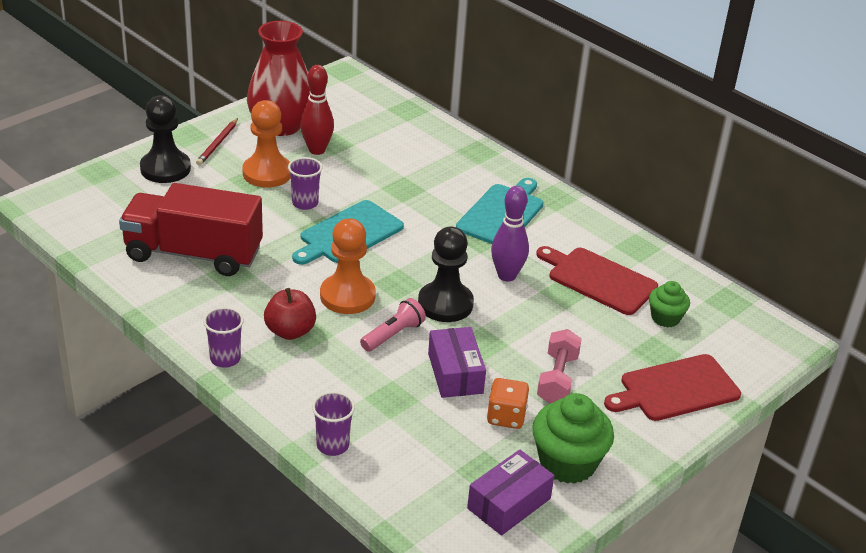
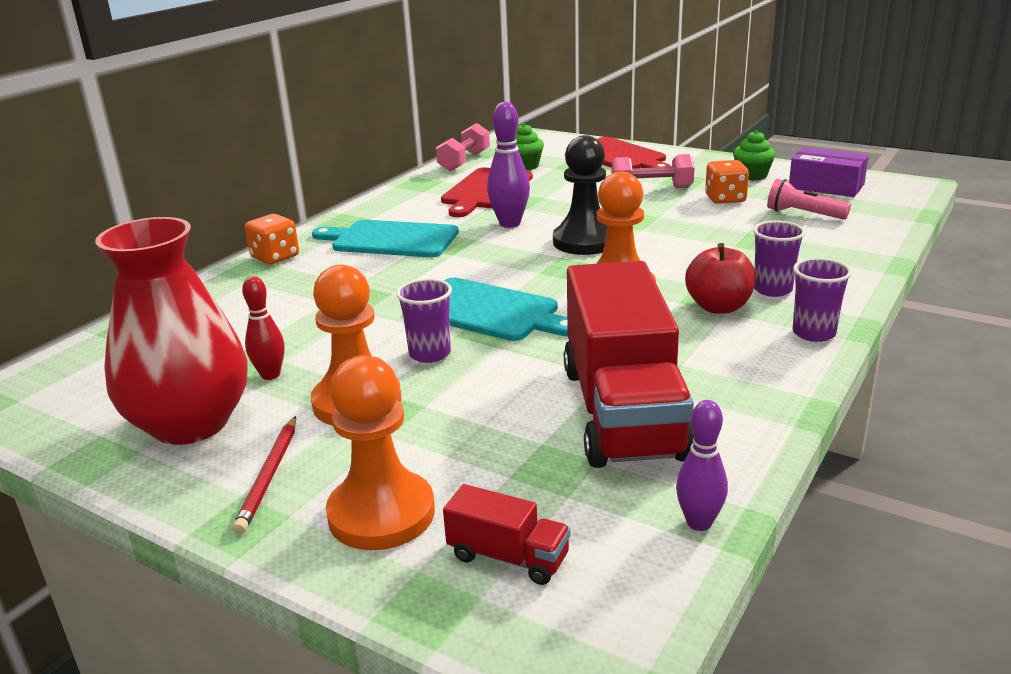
camera: 100 degrees left, 10 degrees down
black pawn [140,95,191,183] -> orange pawn [326,355,435,550]
red pencil [196,118,238,165] -> red pencil turned 90 degrees clockwise [233,416,296,534]
red bowling pin [300,65,334,155] -> red bowling pin [242,276,285,380], size x0.65
purple cup [312,391,355,456] -> purple cup moved to [753,221,805,297]
pink flashlight [360,298,426,352] -> pink flashlight moved to [767,179,851,220]
purple box [428,327,486,398] -> none
green cupcake [533,393,614,484] -> green cupcake [733,130,776,181], size x0.58
none -> orange dice [245,214,299,265]
none -> pink dumbbell [436,123,490,171]
none -> red truck [443,484,571,585]
none -> purple bowling pin [676,400,728,531]

